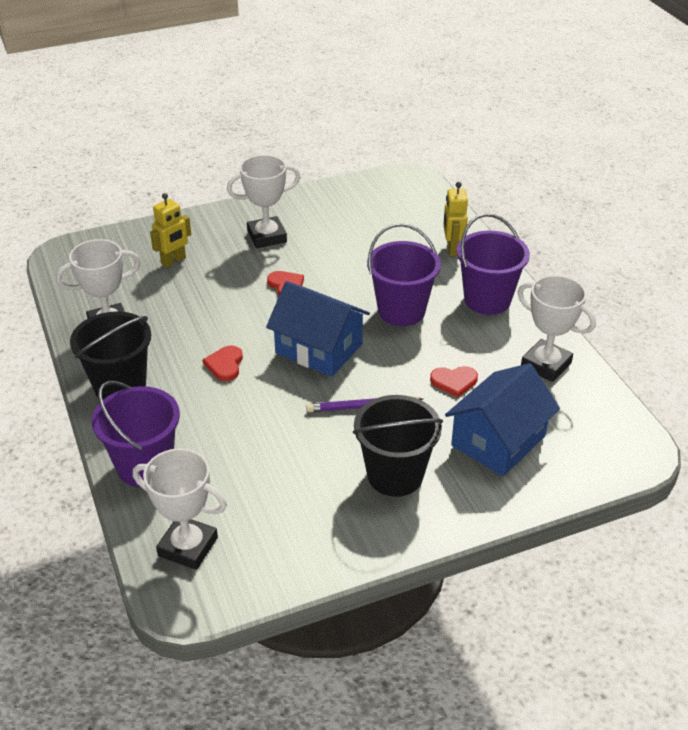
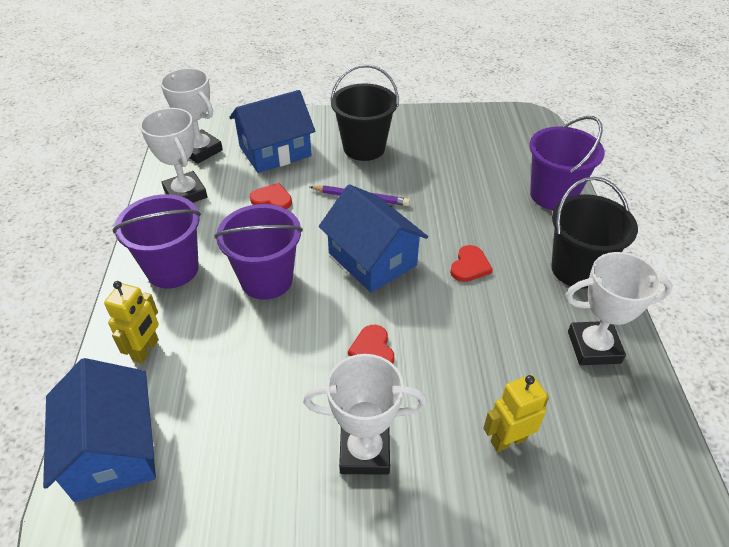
camera: 160 degrees left, 5 degrees up
white trophy [133,448,227,570] -> white trophy moved to [160,68,223,164]
none -> blue house [43,358,156,502]

